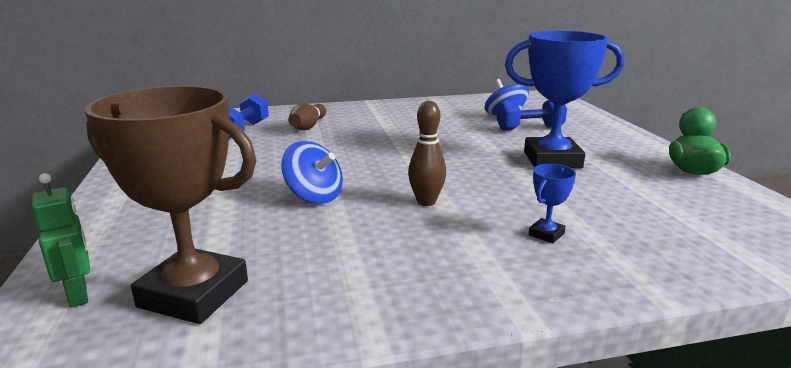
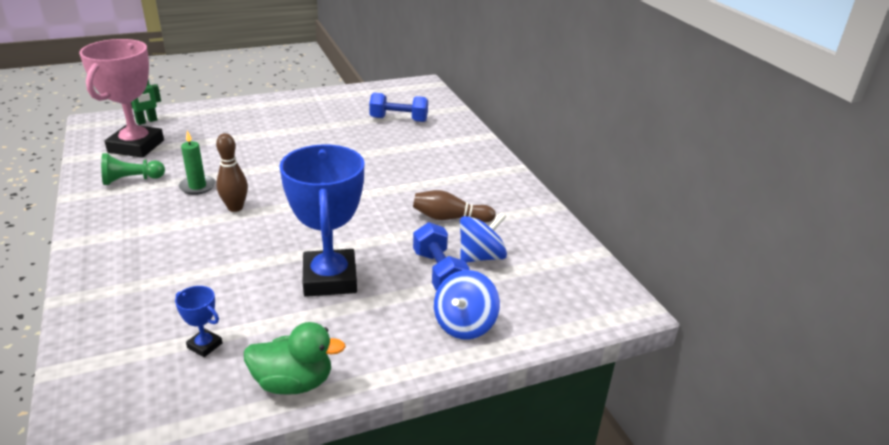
camera: 80 degrees right, 10 degrees up
brown trophy [85,86,256,324] -> pink trophy [79,39,164,158]
blue spinning top [281,141,343,204] -> blue spinning top moved to [434,270,500,339]
brown bowling pin [288,103,326,130] -> brown bowling pin moved to [413,190,496,222]
blue trophy [528,164,576,243] -> blue trophy moved to [175,286,222,357]
none -> green pawn [101,153,165,185]
none -> green candle [179,131,215,195]

